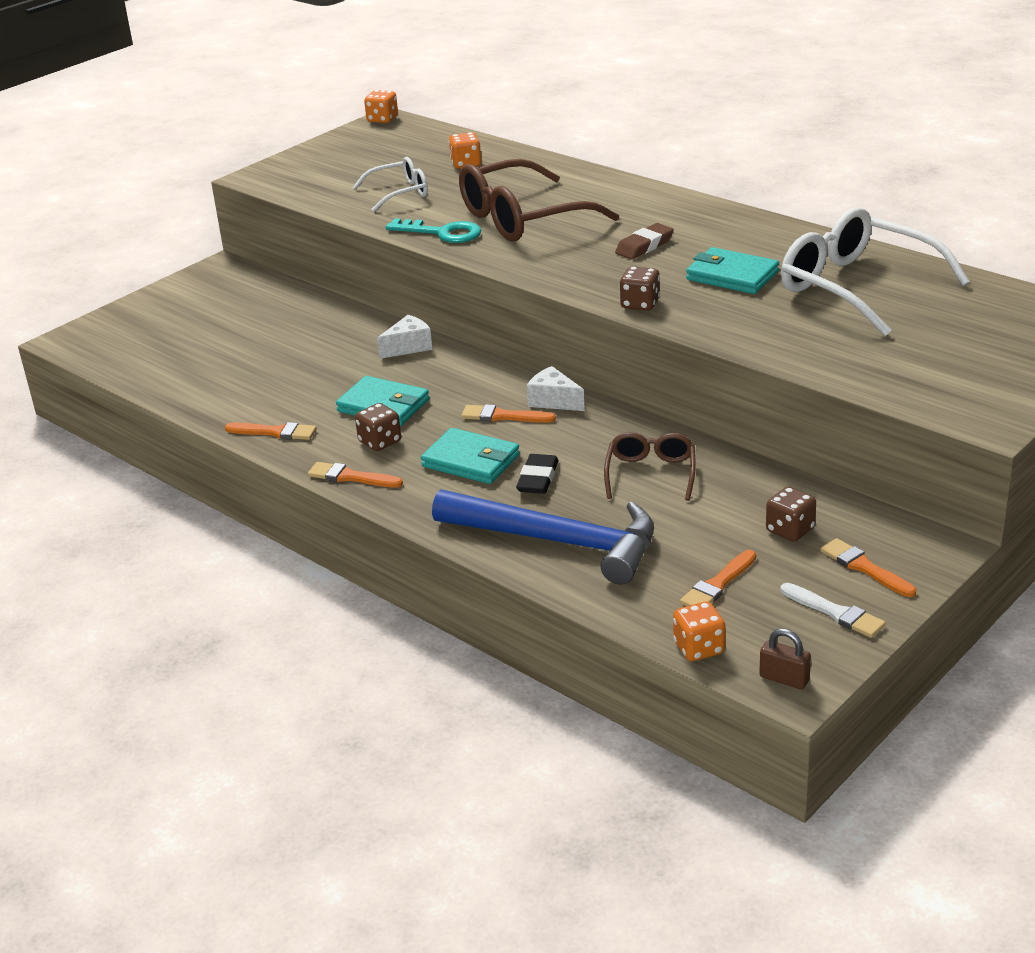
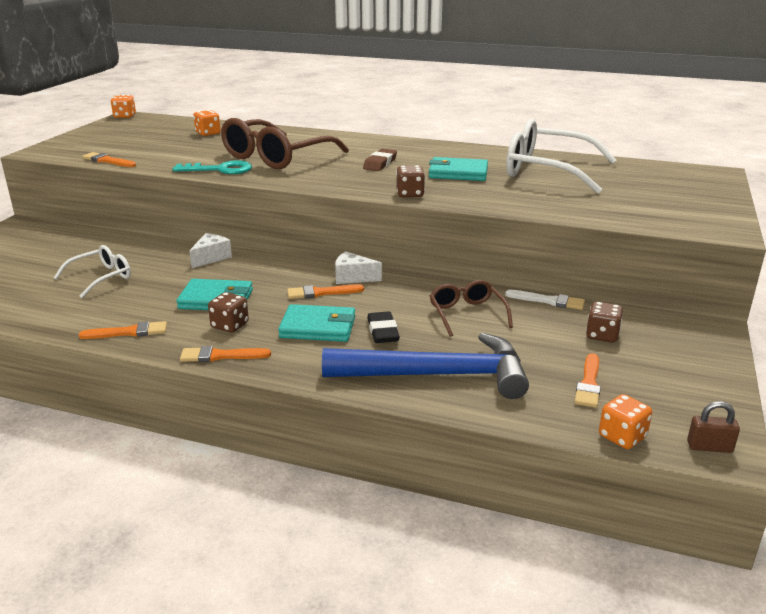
camera: 25 degrees left, 5 degrees down
white glasses [353,157,428,212] -> white glasses moved to [54,245,131,298]
white brush [780,583,886,638] -> white brush moved to [505,290,585,310]
orange brush [820,538,916,597] -> orange brush moved to [82,152,136,167]

